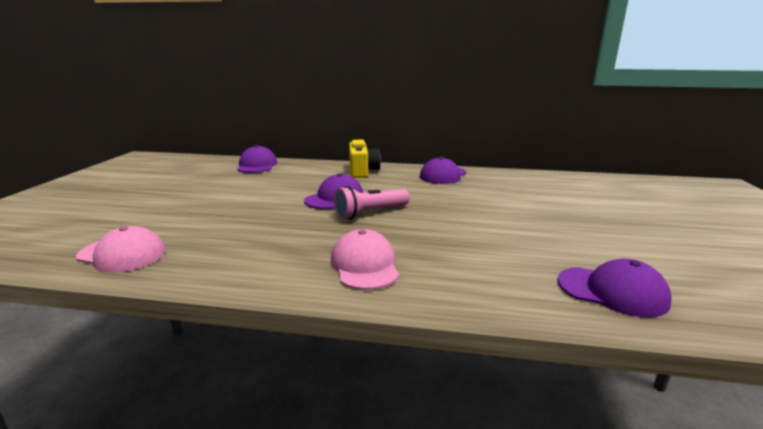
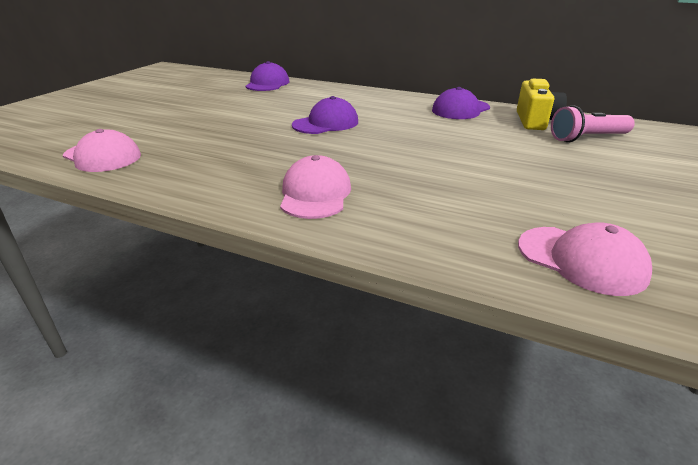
camera: 15 degrees right, 10 degrees up
pink flashlight [334,186,410,220] -> pink flashlight moved to [551,105,635,142]
yellow camera [349,140,381,178] -> yellow camera moved to [517,79,567,130]
purple cap [557,259,671,317] -> pink cap [518,222,652,296]

